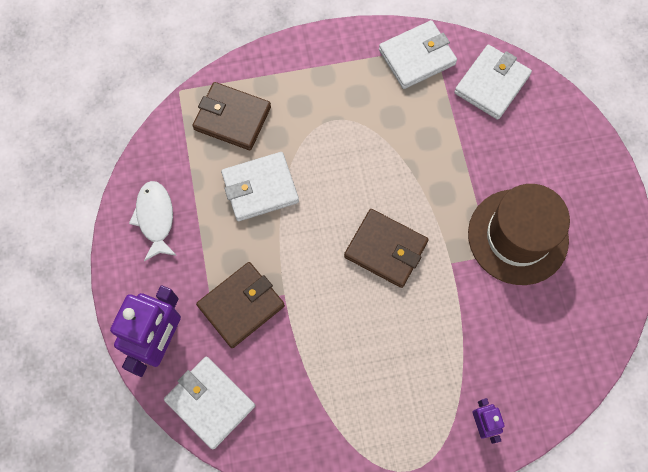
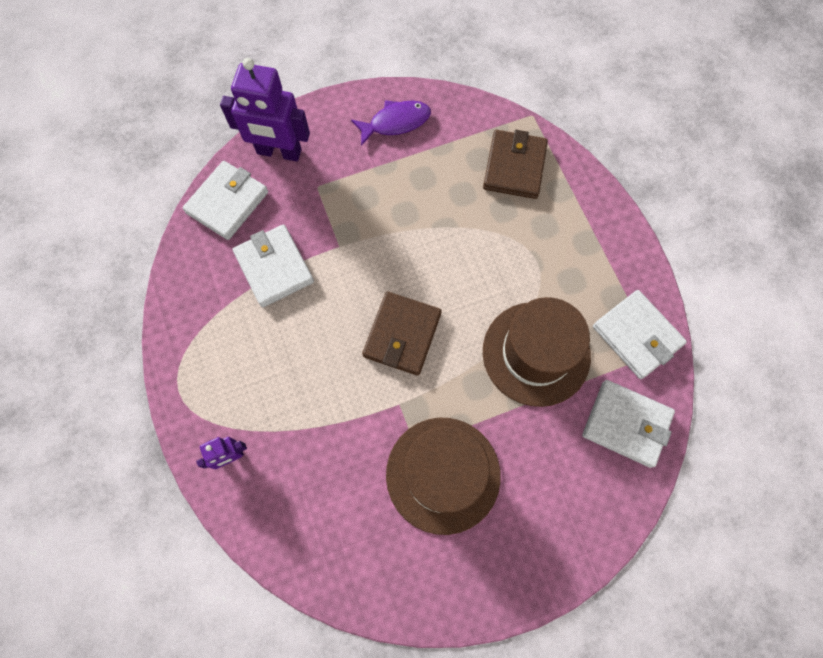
camera: 80 degrees right, 0 degrees up
white fish [129,181,177,261] -> purple fish [351,100,431,146]
brown wallet [196,262,285,348] -> none
white wallet [221,152,299,221] -> white wallet moved to [233,224,314,307]
none -> brown hat [483,297,591,407]

